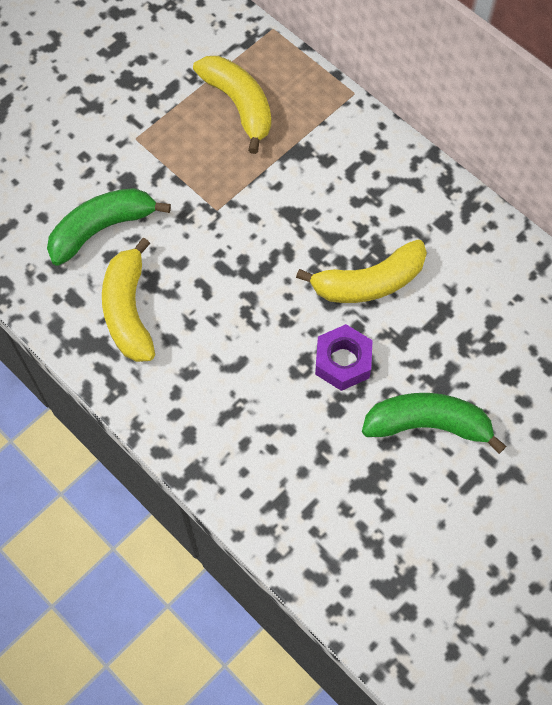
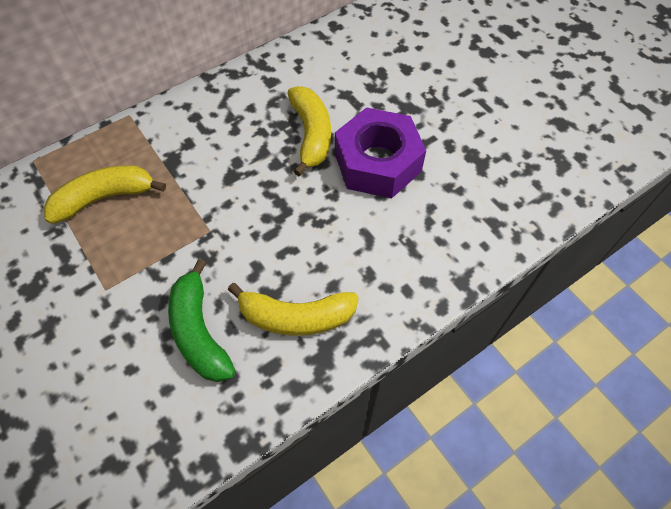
camera: 80 degrees left, 5 degrees down
purple nut [315,324,373,391] -> purple nut [335,107,426,198], size x1.76
green banana [362,393,506,454] -> none

